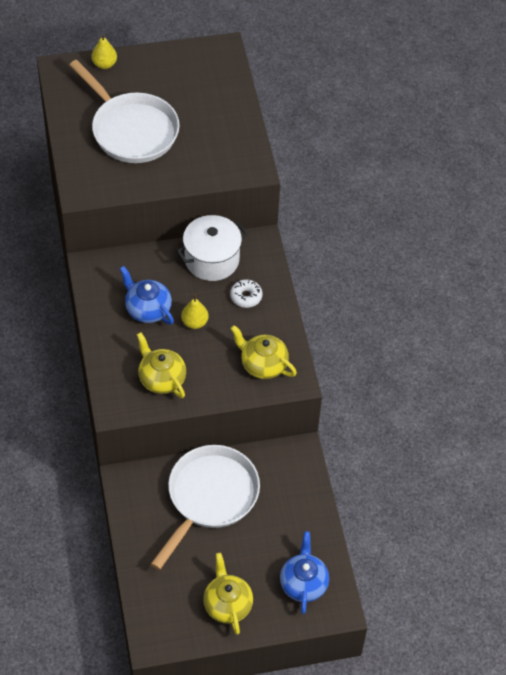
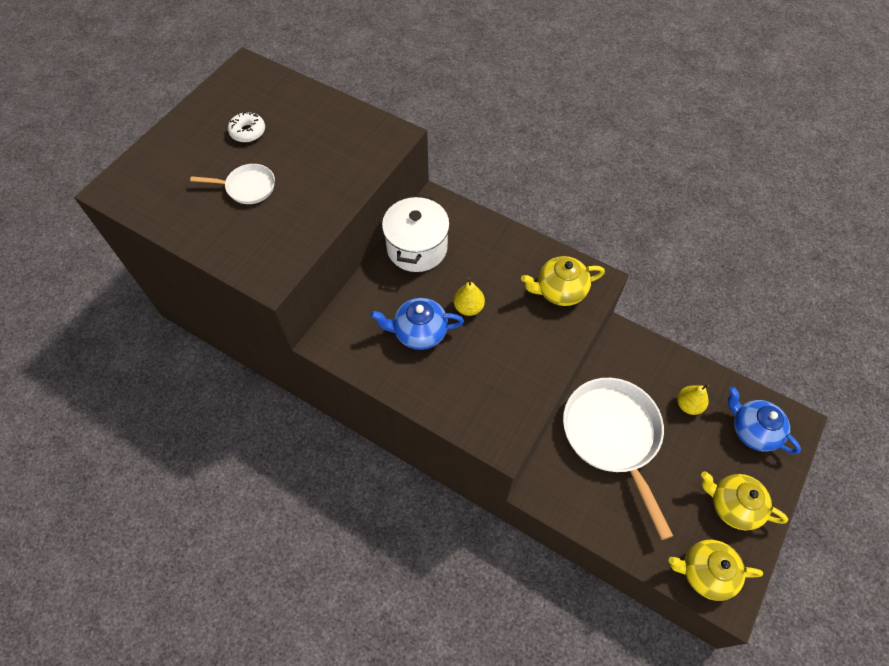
camera: 45 degrees left, 5 degrees up
white pan [69,60,180,163] -> white pan [190,164,275,204], size x0.47
yellow pear [91,34,117,69] -> yellow pear moved to [677,384,709,415]
yellow teapot [137,332,186,398] -> yellow teapot moved to [668,540,763,601]
white donut [230,279,262,308] -> white donut moved to [228,112,265,142]

